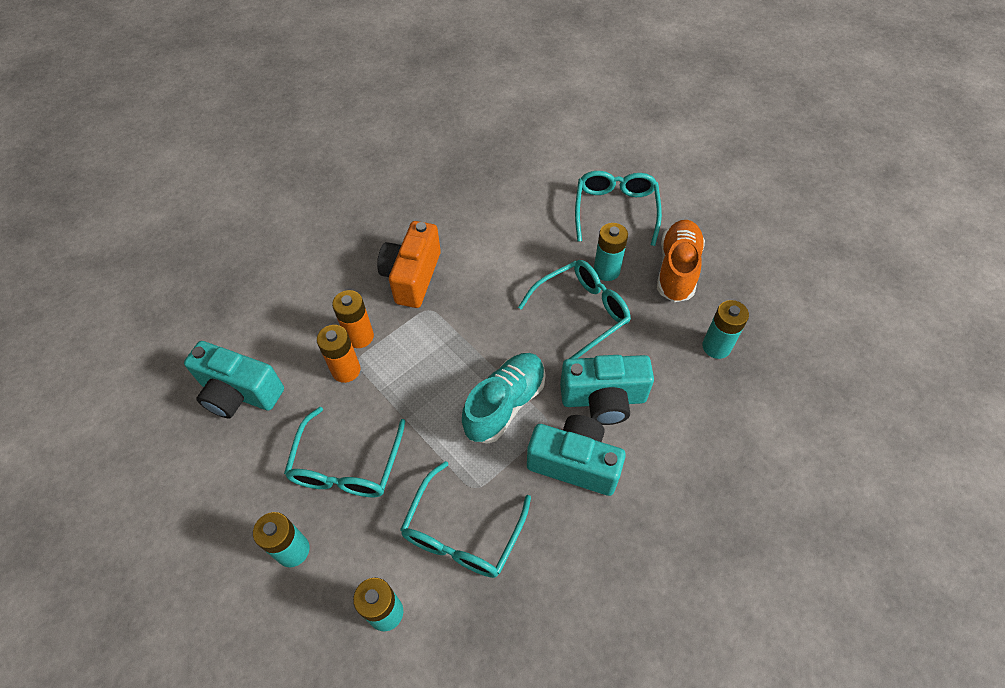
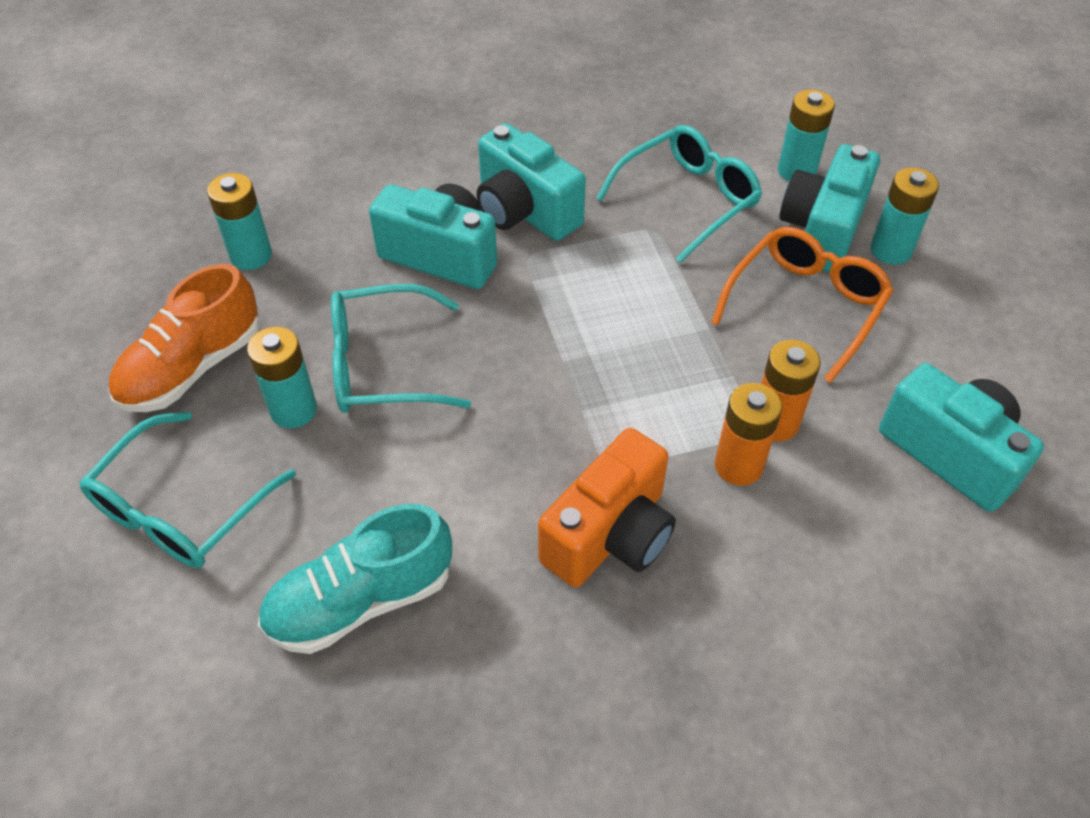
camera: 155 degrees left, 5 degrees down
turquoise glasses [284,407,405,497] -> orange glasses [711,227,893,383]
turquoise shoe [462,353,546,444] -> turquoise shoe moved to [258,503,452,654]
none -> turquoise camera [779,144,880,272]

